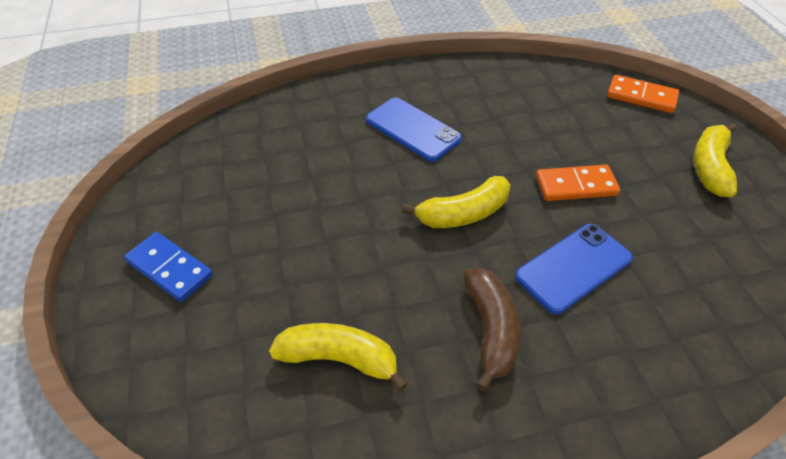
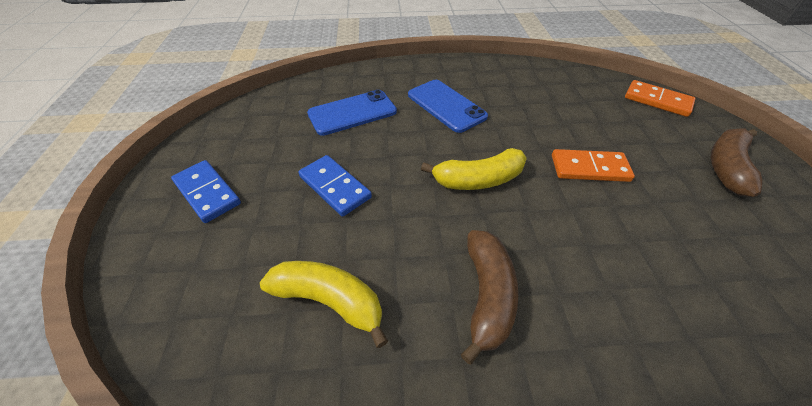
camera: 10 degrees right, 0 degrees up
blue phone [515,224,633,314] -> blue phone moved to [307,90,397,136]
yellow banana [693,123,737,197] -> brown banana [711,128,763,197]
none -> blue domino [298,155,372,217]

